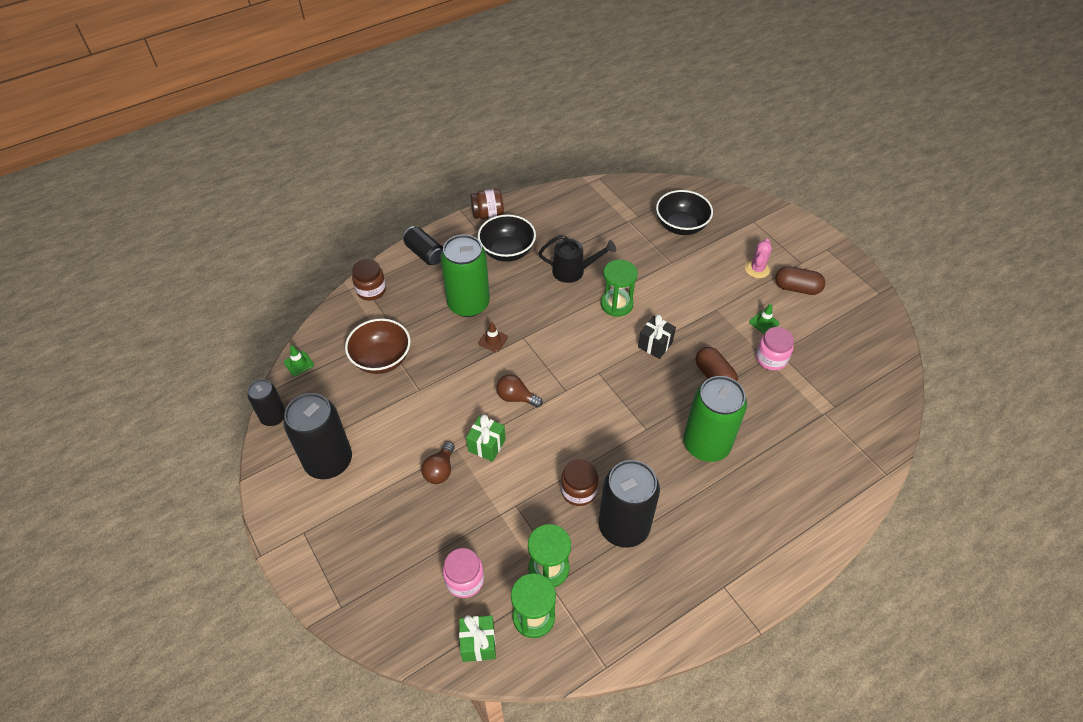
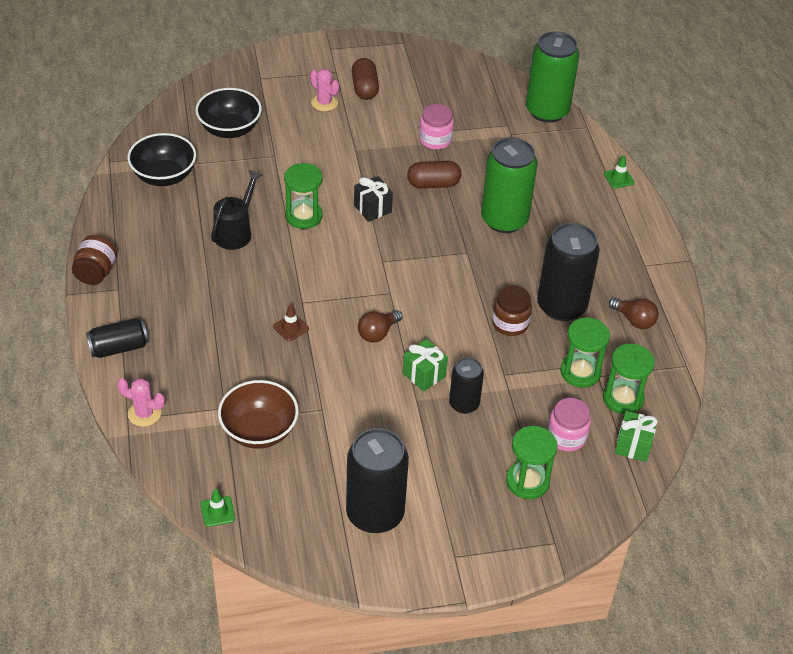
camera: 70 degrees left, 5 degrees down
black can [247,379,285,426] -> black can moved to [449,357,484,414]
brown jar [352,259,386,300] -> pink cactus [117,378,165,427]
brown light bulb [421,442,455,484] -> brown light bulb moved to [609,298,659,329]
green can [440,235,490,317] -> green can moved to [526,31,580,123]
black bowl [478,215,536,262] -> black bowl moved to [127,133,196,186]
green traffic cone [749,304,779,334] -> green traffic cone moved to [604,155,634,189]
brown capsule [775,266,825,295] -> brown capsule turned 45 degrees counterclockwise [352,58,379,100]
none -> green hourglass [506,426,557,499]

